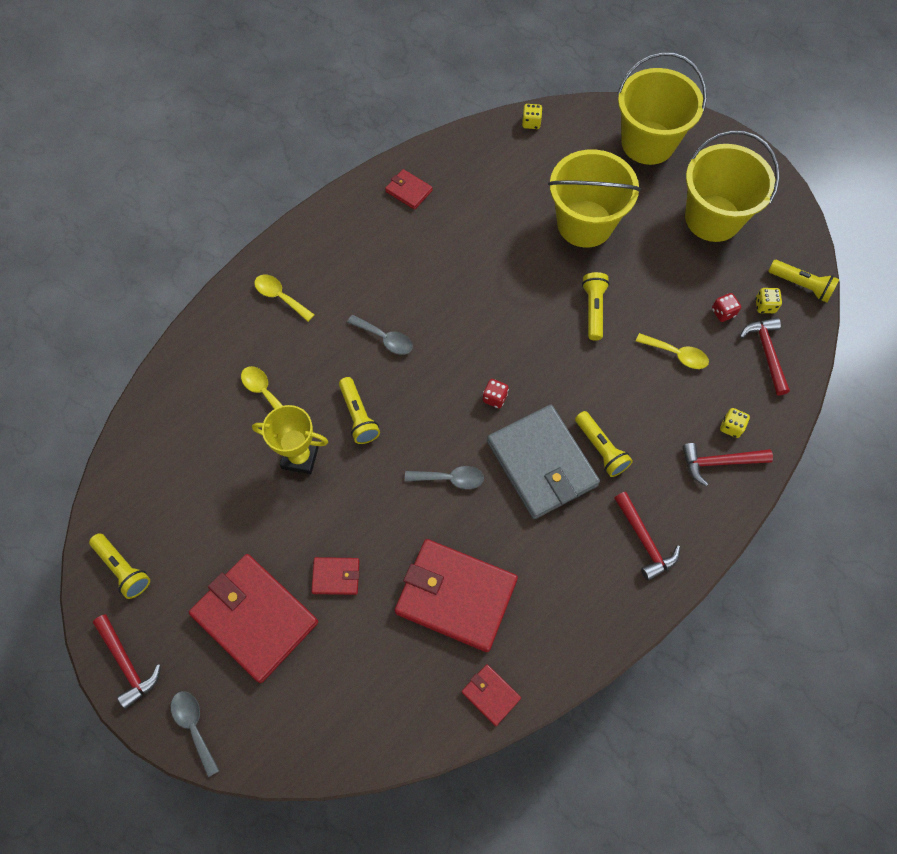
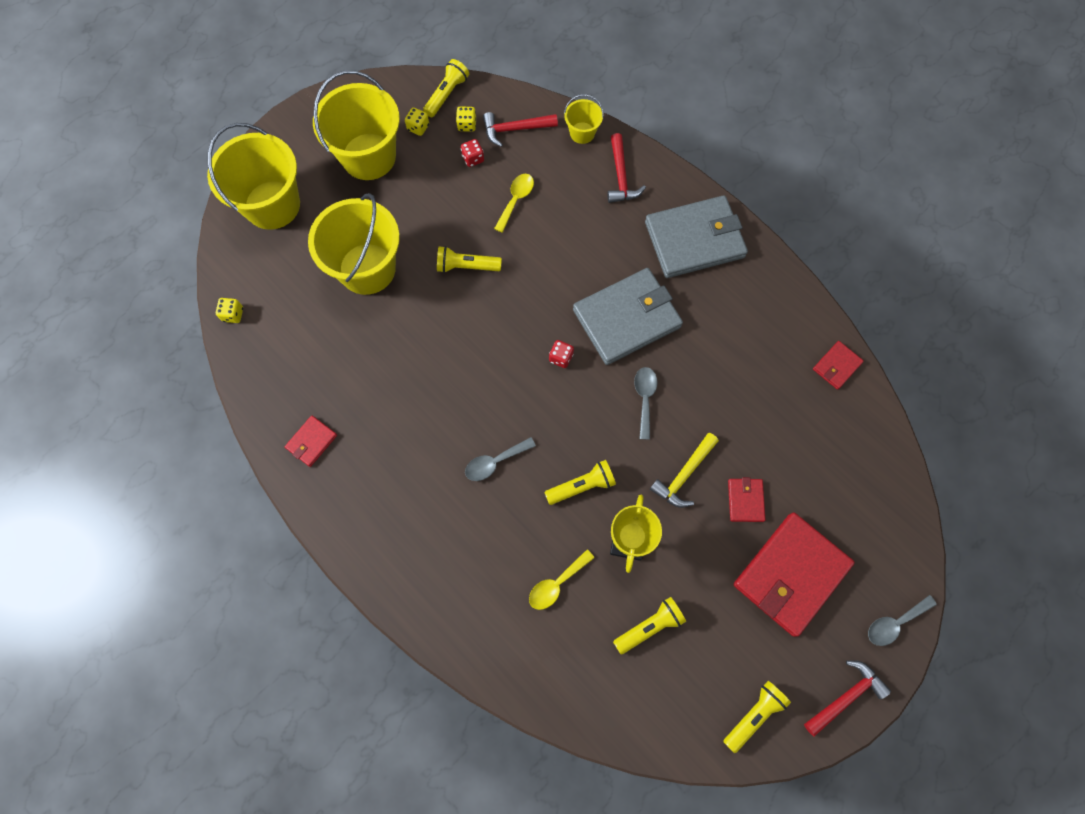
camera: 90 degrees left, 5 degrees up
yellow spoon [254,275,315,322] -> none
grey spoon [347,315,413,355] -> grey spoon turned 150 degrees counterclockwise [465,437,536,481]
red wallet [395,539,518,652] -> none
yellow flashlight [575,411,633,477] -> yellow flashlight moved to [613,597,686,654]
red hammer [615,492,680,581] -> grey wallet [645,195,748,278]
yellow dice [720,408,750,438] -> yellow dice moved to [405,108,429,136]
none -> yellow bucket [564,94,604,144]
none -> yellow hammer [650,433,719,508]

